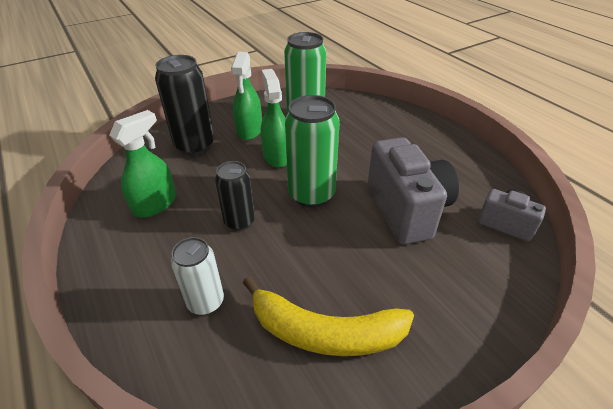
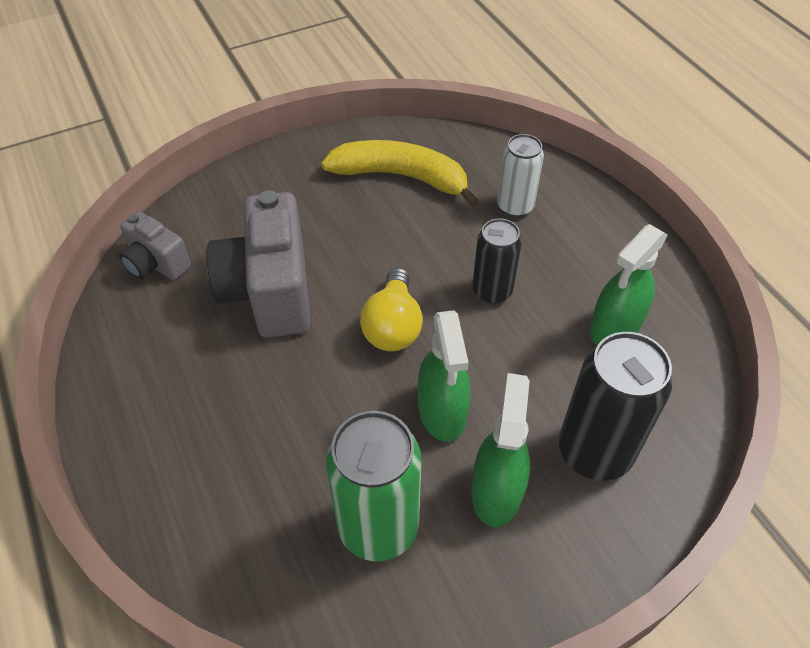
camera: 175 degrees left, 10 degrees up
green can [285,95,340,208] -> yellow light bulb [360,268,423,351]

